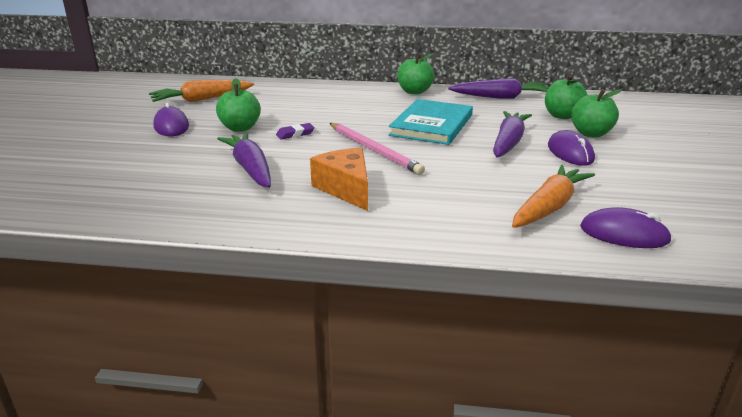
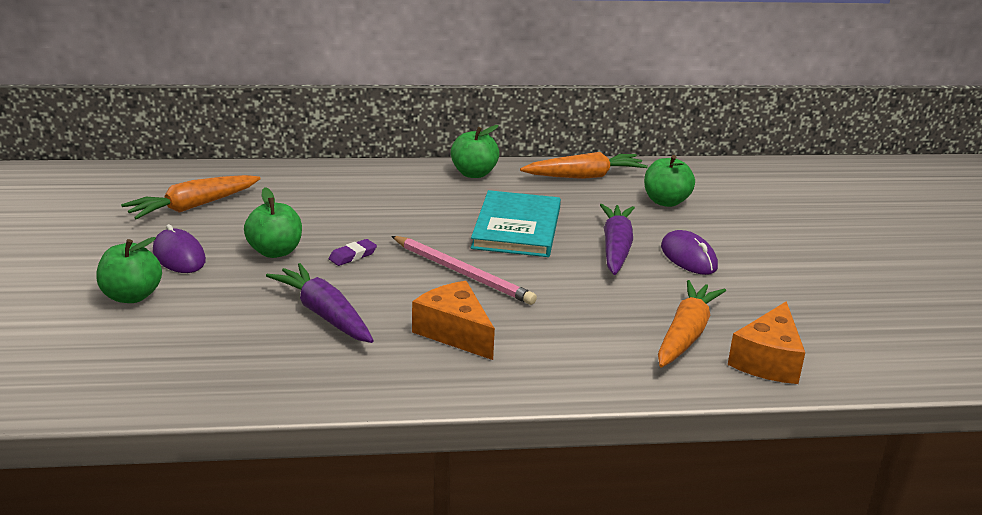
camera: 15 degrees left, 0 degrees up
purple carrot [448,78,549,99] -> orange carrot [520,152,648,179]
green apple [571,89,622,138] -> green apple moved to [96,237,162,303]
purple mouse [580,207,672,248] -> orange cheese [728,301,805,384]

